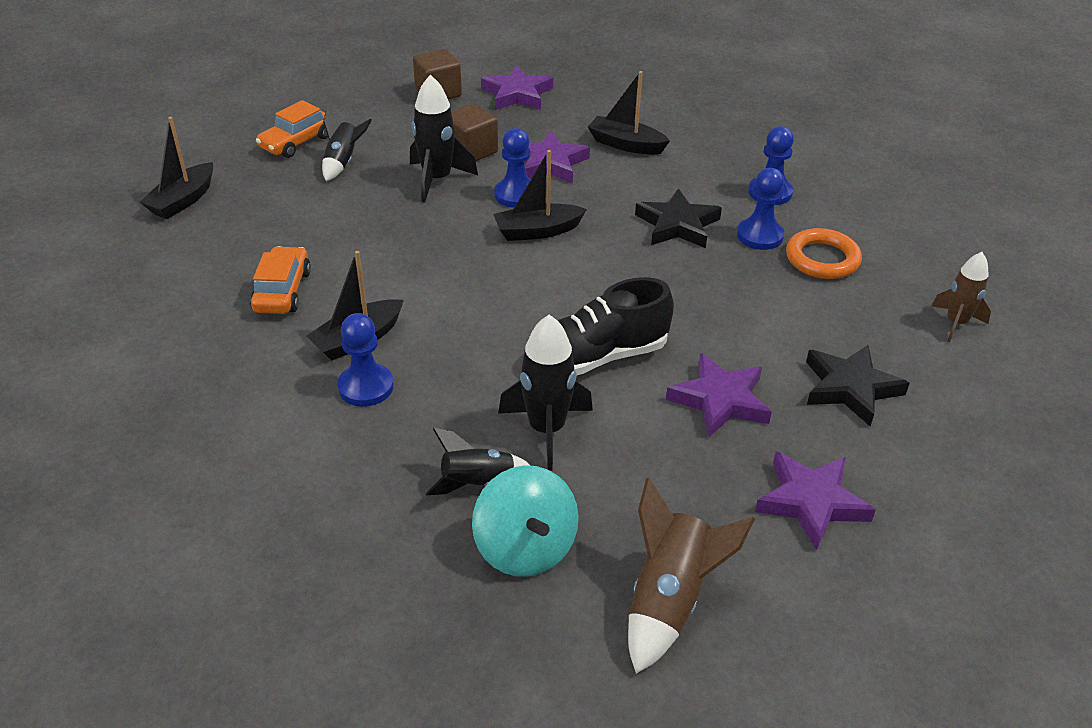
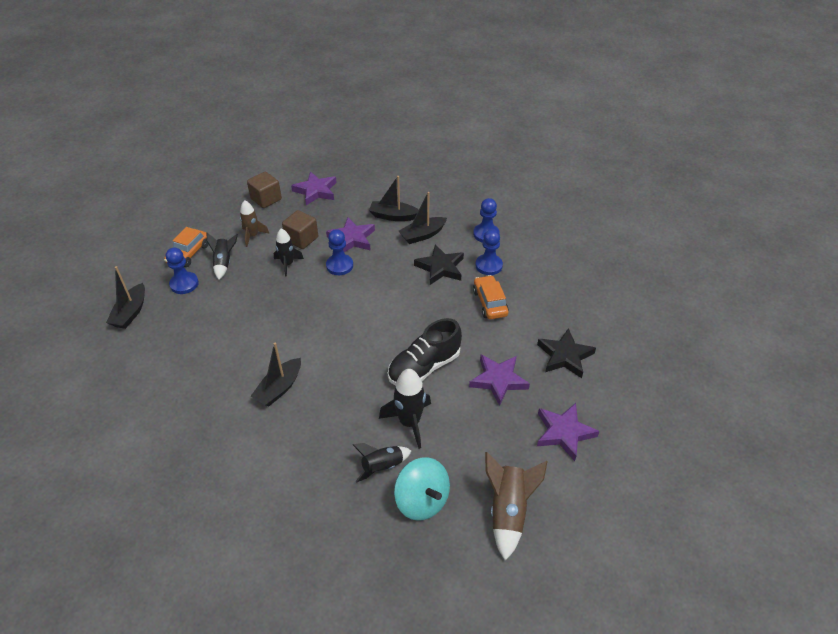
camera: 15 degrees left, 5 degrees up
orange car [250,246,311,314] -> orange car moved to [473,275,509,319]
blue pawn [338,313,394,407] -> blue pawn moved to [166,248,199,294]
black rocket [410,75,478,203] -> black rocket [274,228,304,276], size x0.66
black boat [493,150,587,241] -> black boat moved to [399,192,447,244]
orange ring [786,228,862,279] -> none
brown rocket [932,252,991,342] -> brown rocket moved to [240,200,269,247]

